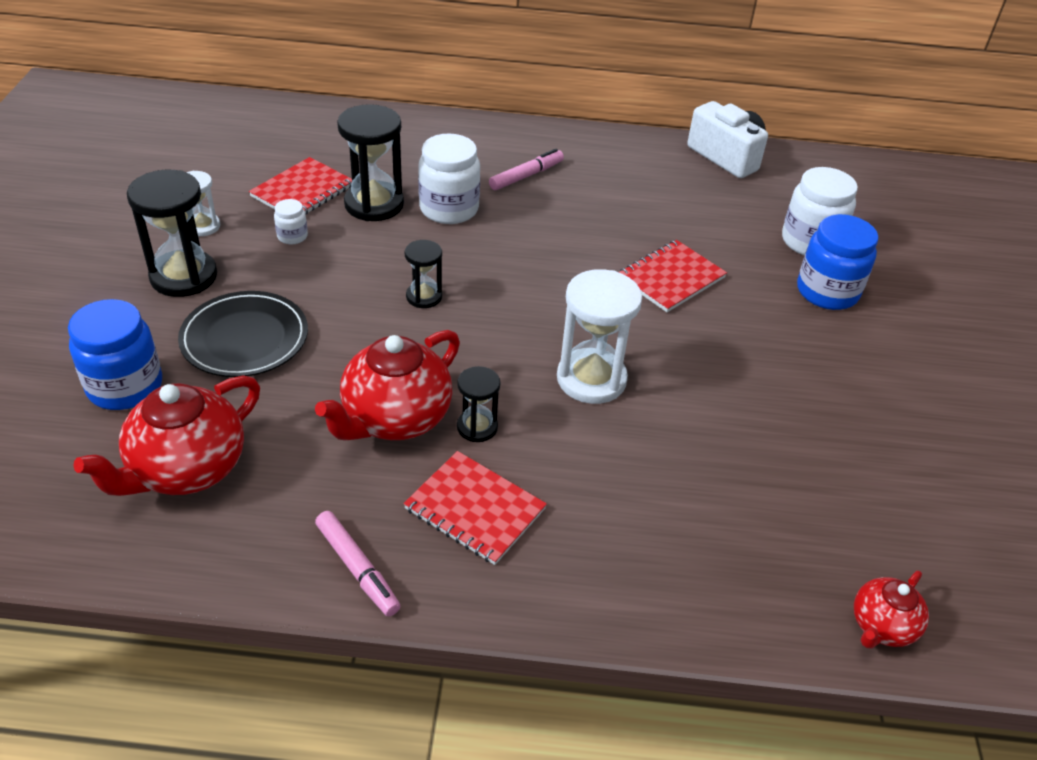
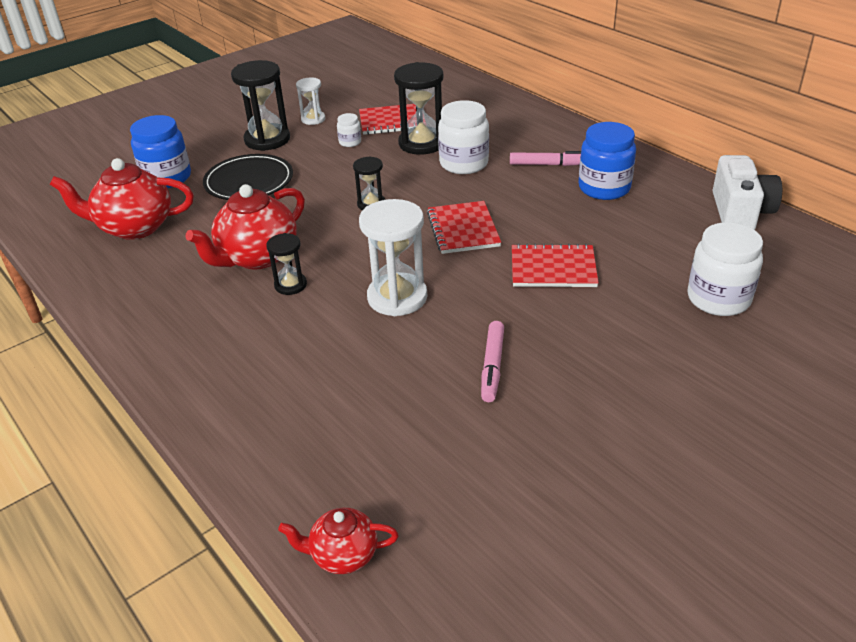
camera: 50 degrees right, 5 degrees down
red teapot [315,330,460,441] -> red teapot turned 45 degrees counterclockwise [185,184,305,270]
pink marker [315,511,400,617] -> pink marker moved to [481,321,504,402]
red notebook [403,451,547,565] -> red notebook moved to [427,201,501,254]
blue jar [797,214,878,310] -> blue jar moved to [578,122,636,200]

